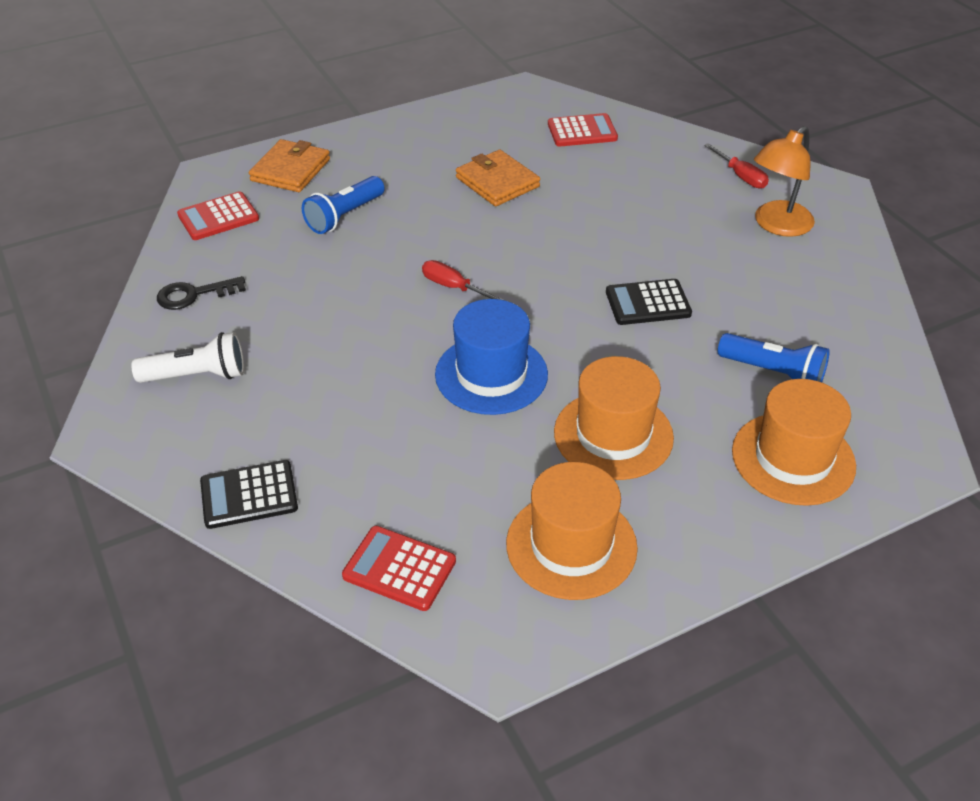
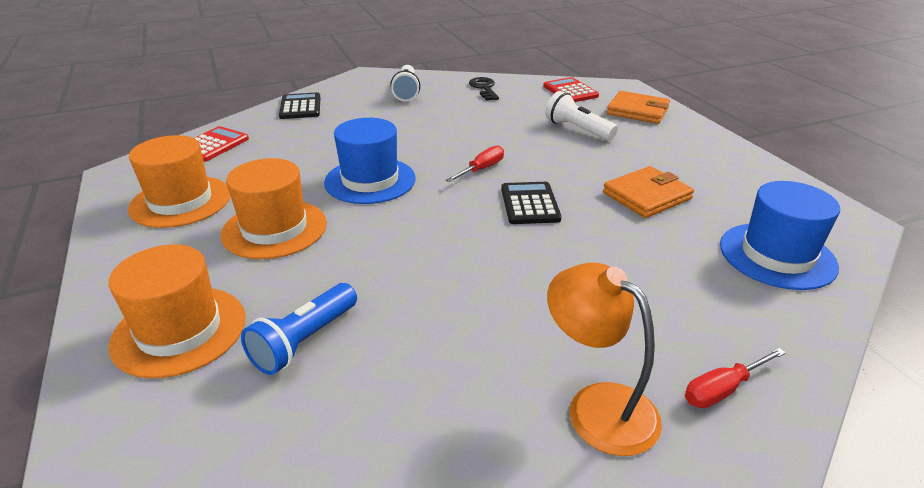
camera: 95 degrees right, 10 degrees down
blue flashlight [302,176,385,234] -> white flashlight [545,91,618,141]
red calculator [548,113,618,147] -> blue hat [720,181,840,290]
black calculator [606,279,692,325] -> black calculator moved to [501,182,562,224]

